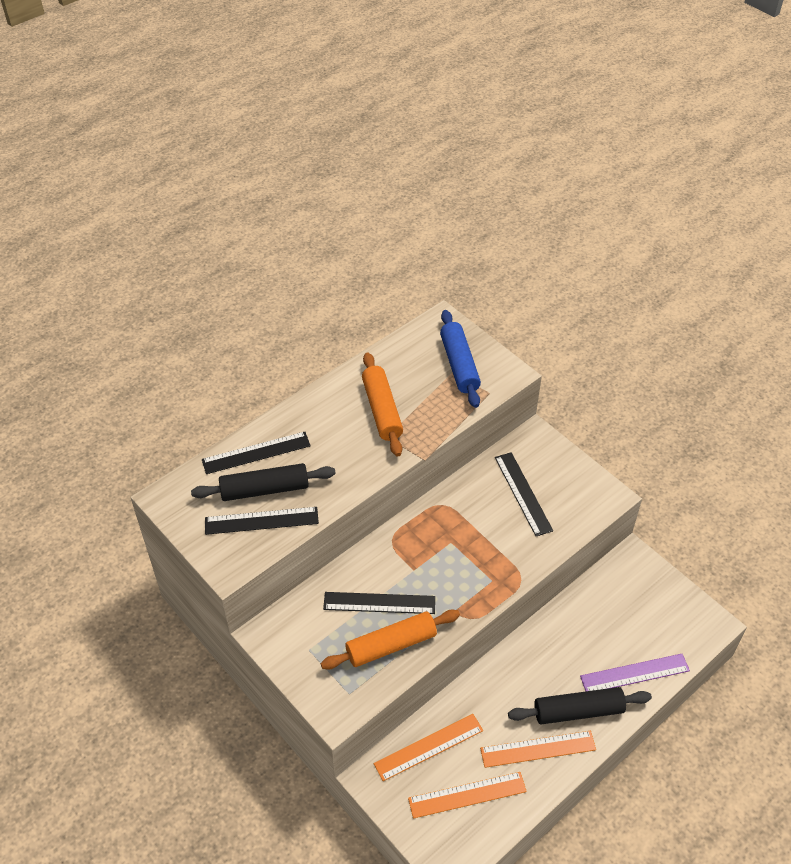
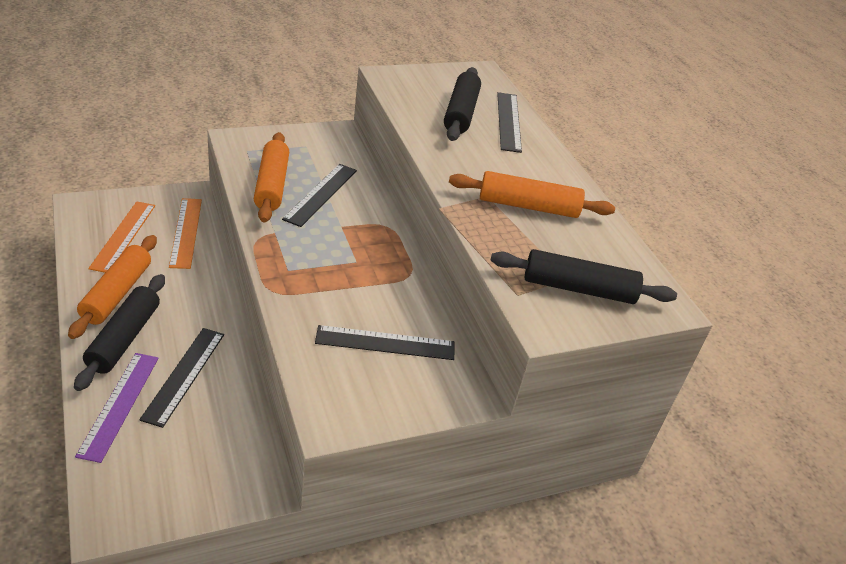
camera: 105 degrees right, 10 degrees down
black ruler [205,507,319,535] -> black ruler moved to [139,328,224,428]
blue rolling pin [440,310,481,408] -> black rolling pin [490,249,677,304]
orange ruler [480,731,596,768] -> orange rolling pin [68,235,157,339]

